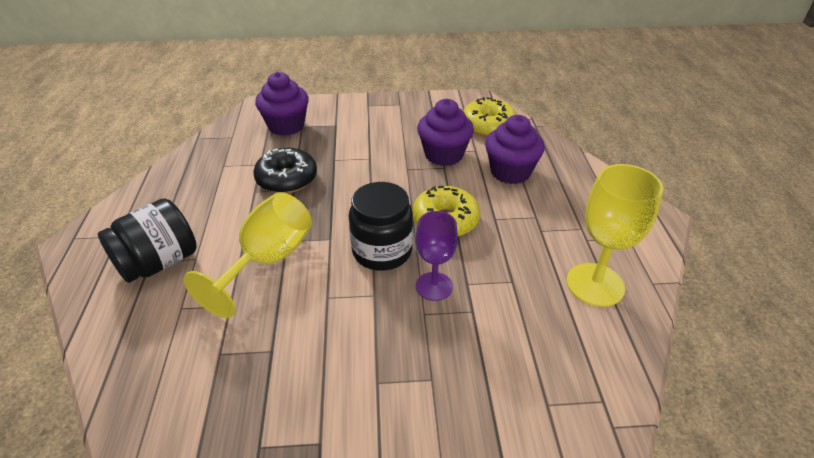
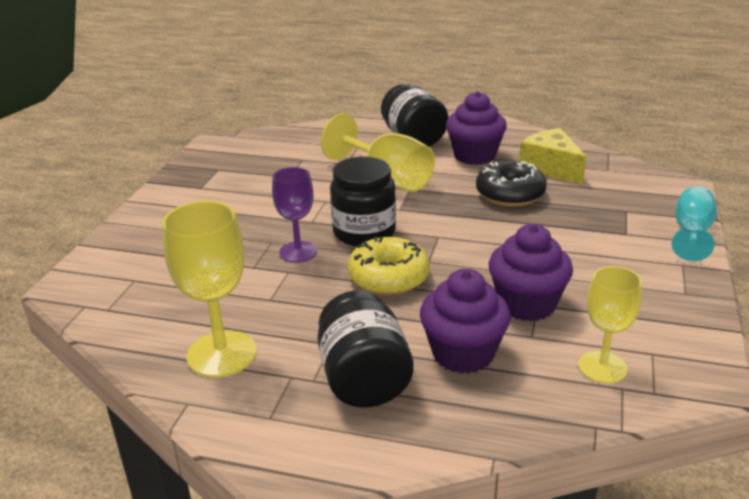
camera: 110 degrees right, 10 degrees down
purple cupcake [255,72,309,136] -> purple cupcake moved to [446,91,507,165]
yellow donut [463,97,517,137] -> yellow goblet [579,266,642,384]
none -> black jar [317,291,414,407]
none -> yellow cheese [519,128,586,184]
none -> turquoise goblet [672,187,717,261]

